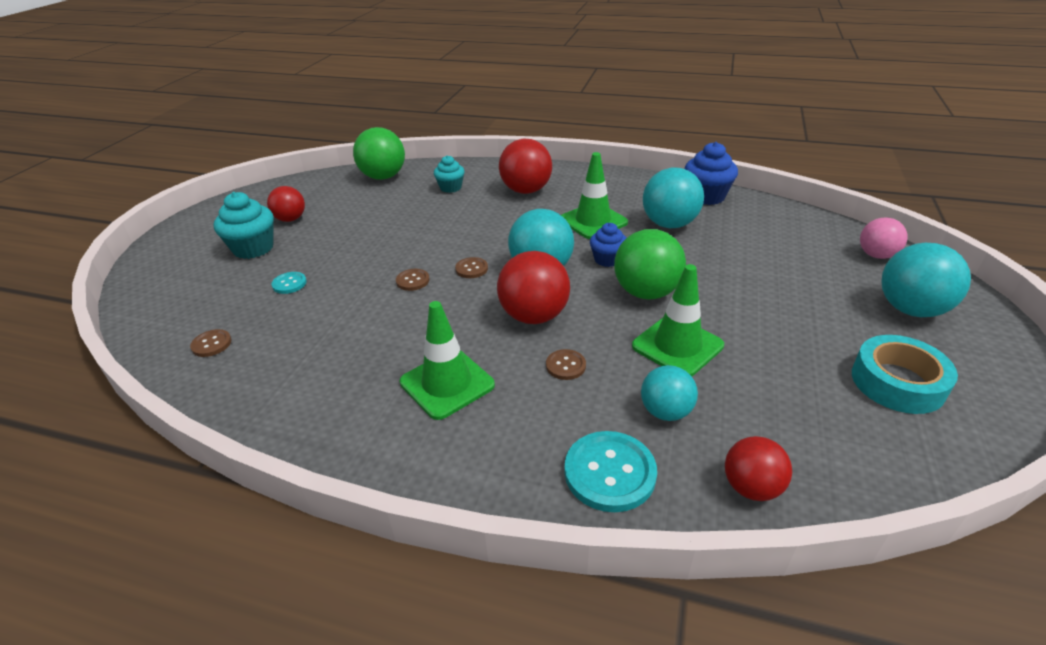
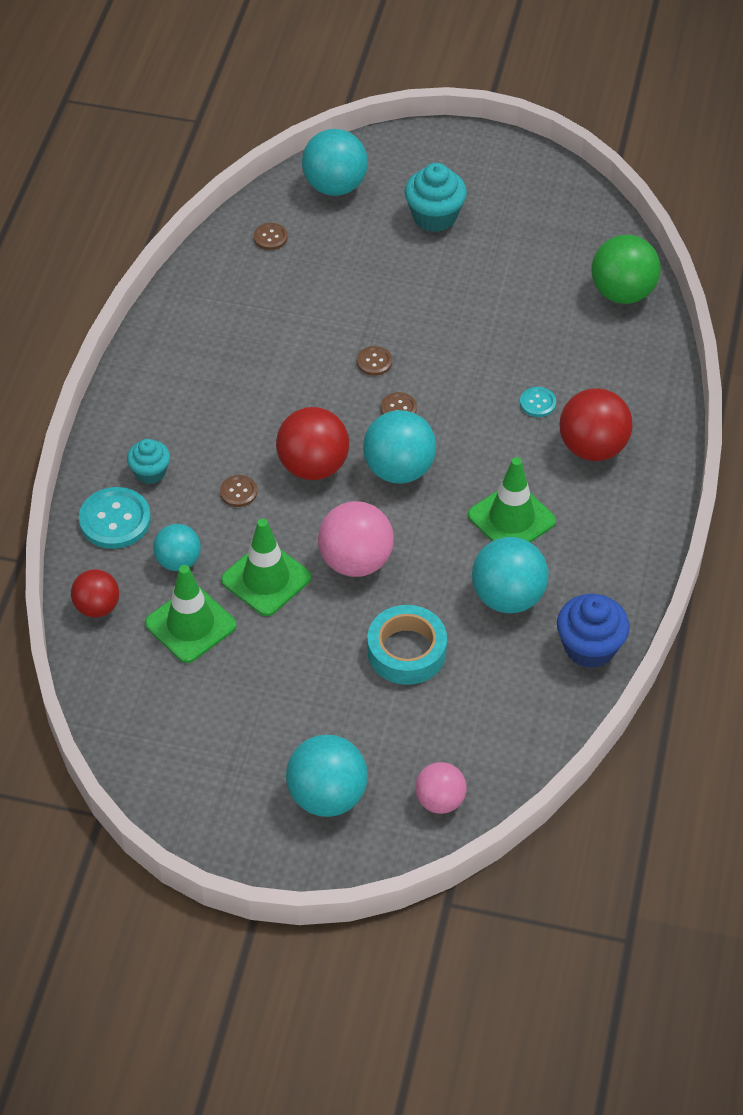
camera: 85 degrees right, 15 degrees up
red ball [267,186,305,222] -> none
turquoise button [271,272,307,294] -> turquoise button moved to [520,387,556,417]
green traffic cone [400,301,495,420] -> green traffic cone moved to [145,565,236,663]
turquoise cupcake [434,155,465,193] -> turquoise cupcake moved to [127,439,170,484]
blue cupcake [590,223,626,267] -> none
green ball [614,229,686,300] -> pink ball [318,501,394,577]
turquoise tape [852,335,958,414] -> turquoise tape moved to [367,605,447,685]
none -> turquoise ball [302,129,368,196]

